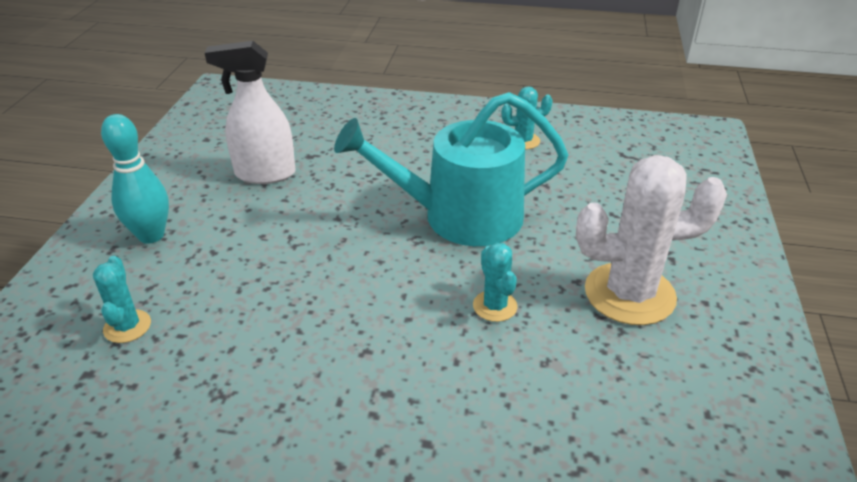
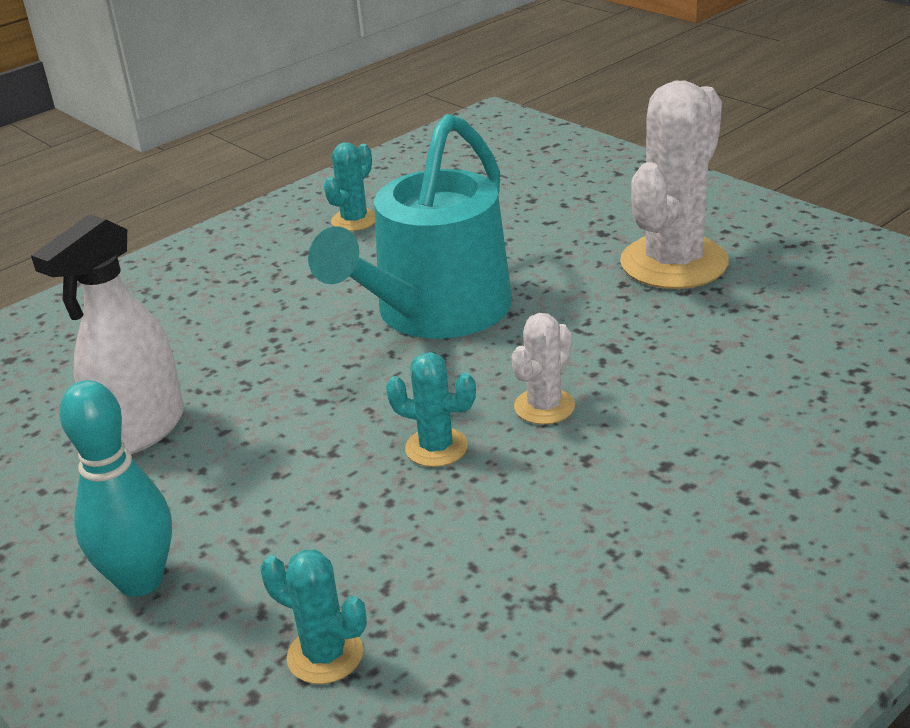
camera: 50 degrees left, 5 degrees down
turquoise cactus [473,243,517,322] -> turquoise cactus moved to [386,352,476,467]
none -> white cactus [512,313,575,424]

